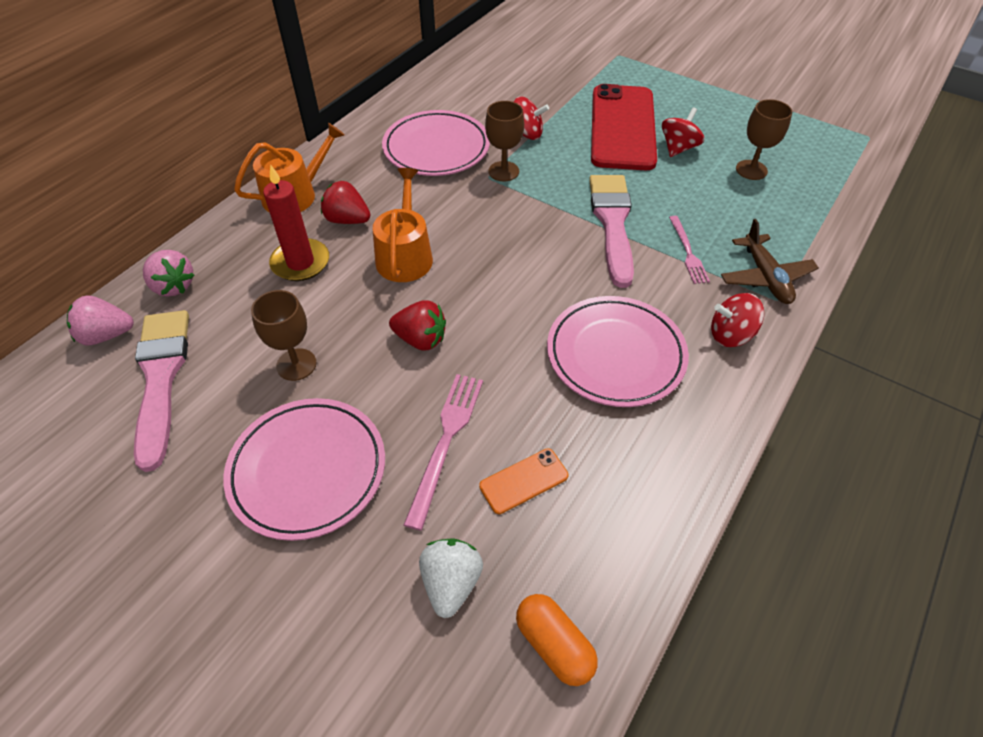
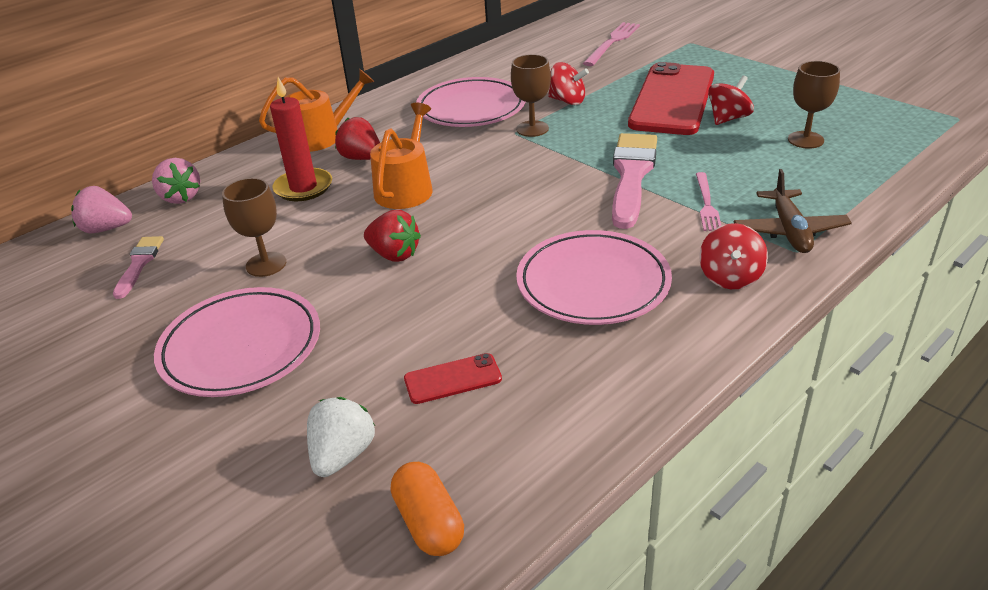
camera: 15 degrees right, 15 degrees down
pink brush [134,310,189,472] -> pink brush [113,236,164,299], size x0.53
pink fork [404,374,483,531] -> pink fork moved to [583,22,640,66]
orange phone [479,448,568,514] -> red phone [404,353,502,404]
red spinning top [711,293,764,347] -> red spinning top turned 90 degrees counterclockwise [699,223,768,289]

